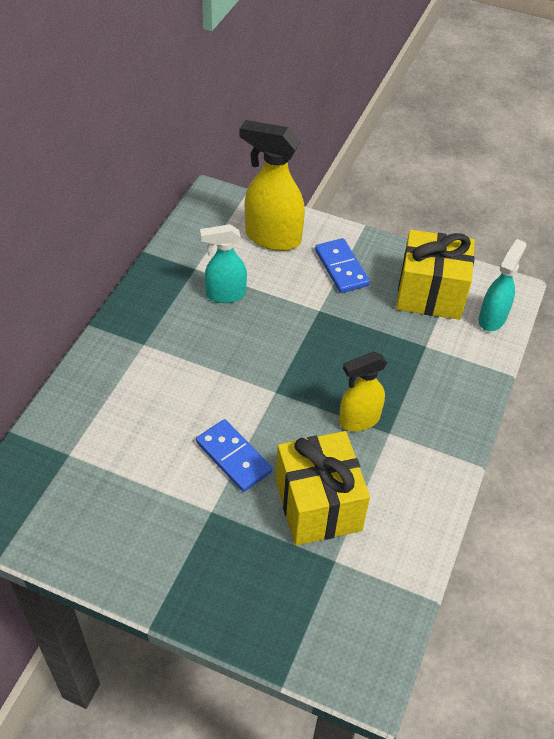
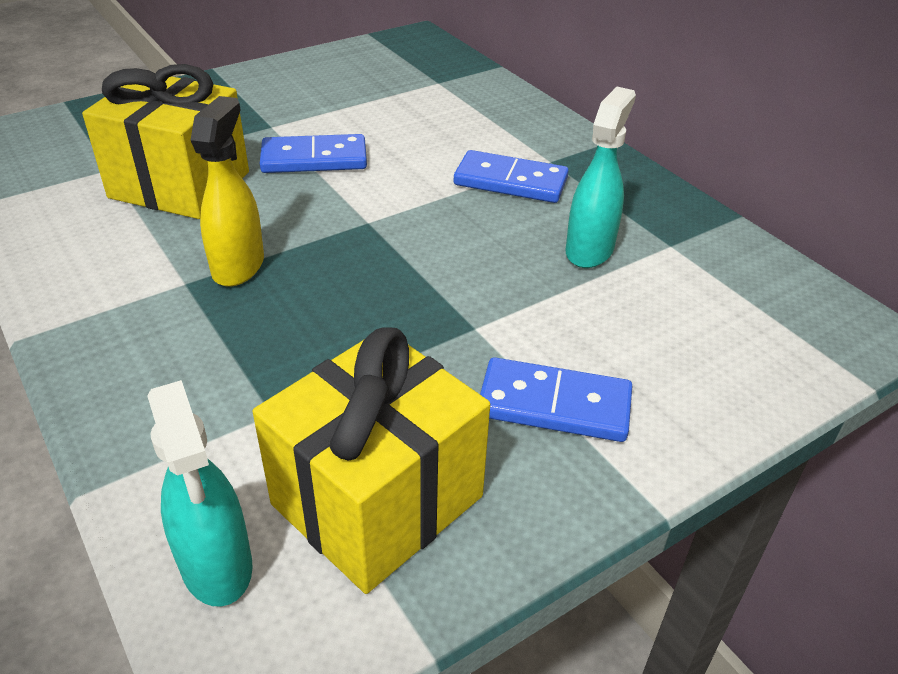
camera: 125 degrees right, 10 degrees down
yellow spray bottle [240,120,305,251] -> none
none -> blue domino [454,150,569,203]

